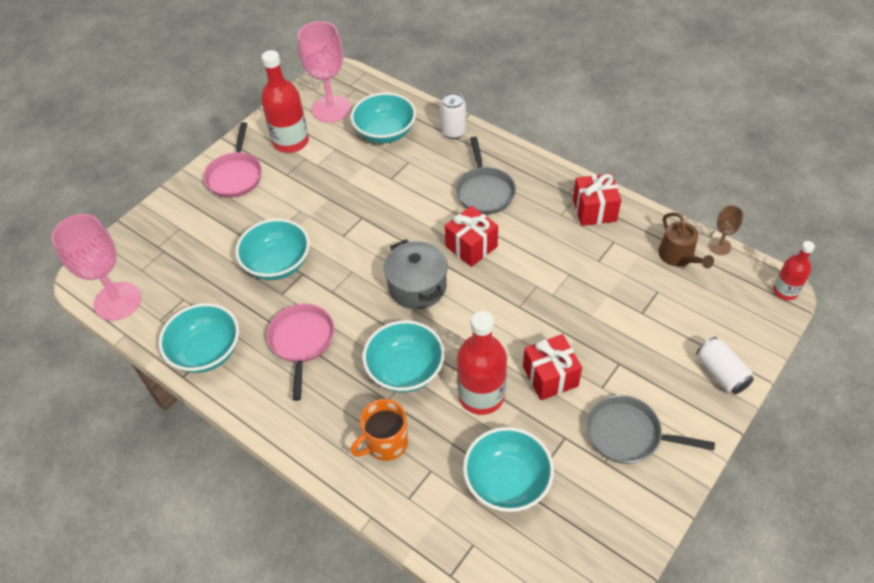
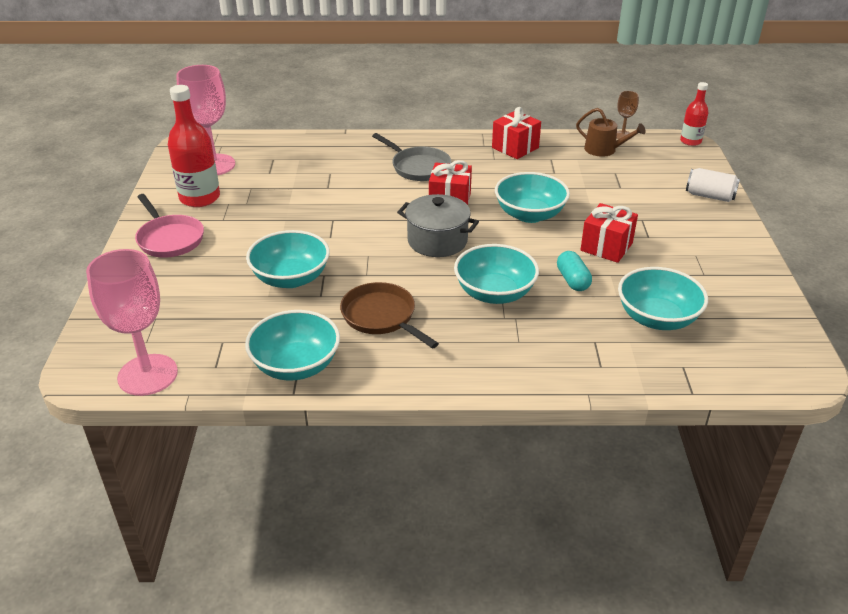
camera: 40 degrees left, 15 degrees down
pink pan [267,304,334,401] -> brown pan [340,282,439,349]
turquoise bowl [351,92,416,143] -> turquoise bowl moved to [495,172,570,223]
orange mug [351,399,408,461] -> none
white can [440,92,466,139] -> none
red bottle [457,311,507,415] -> turquoise capsule [557,251,592,291]
grey pan [586,395,715,464] -> none

